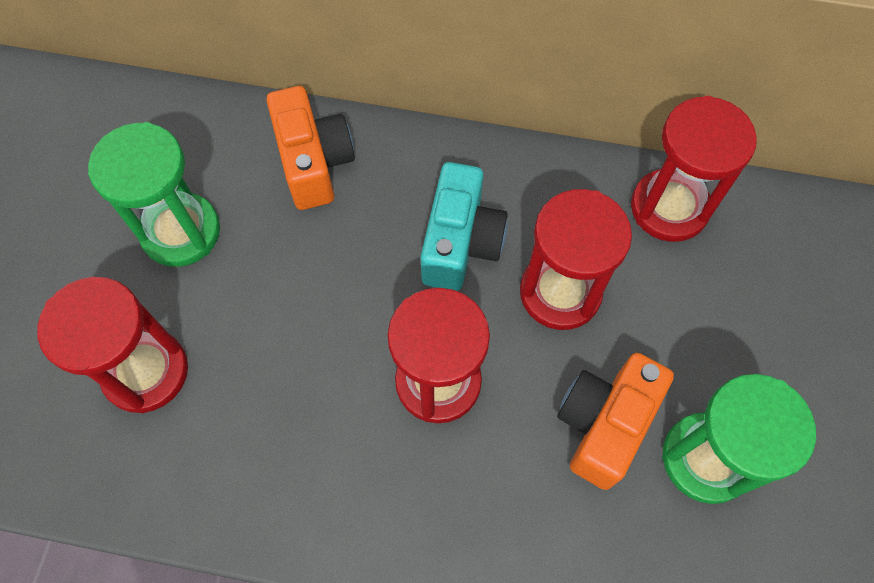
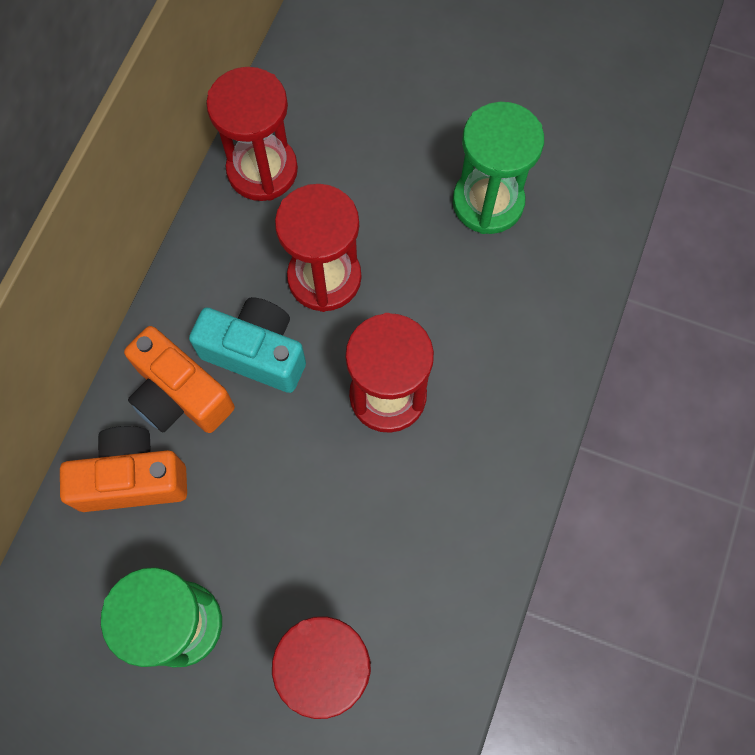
camera: 80 degrees left, 5 degrees up
orange camera [557,353,674,490] -> orange camera moved to [124,326,235,433]

